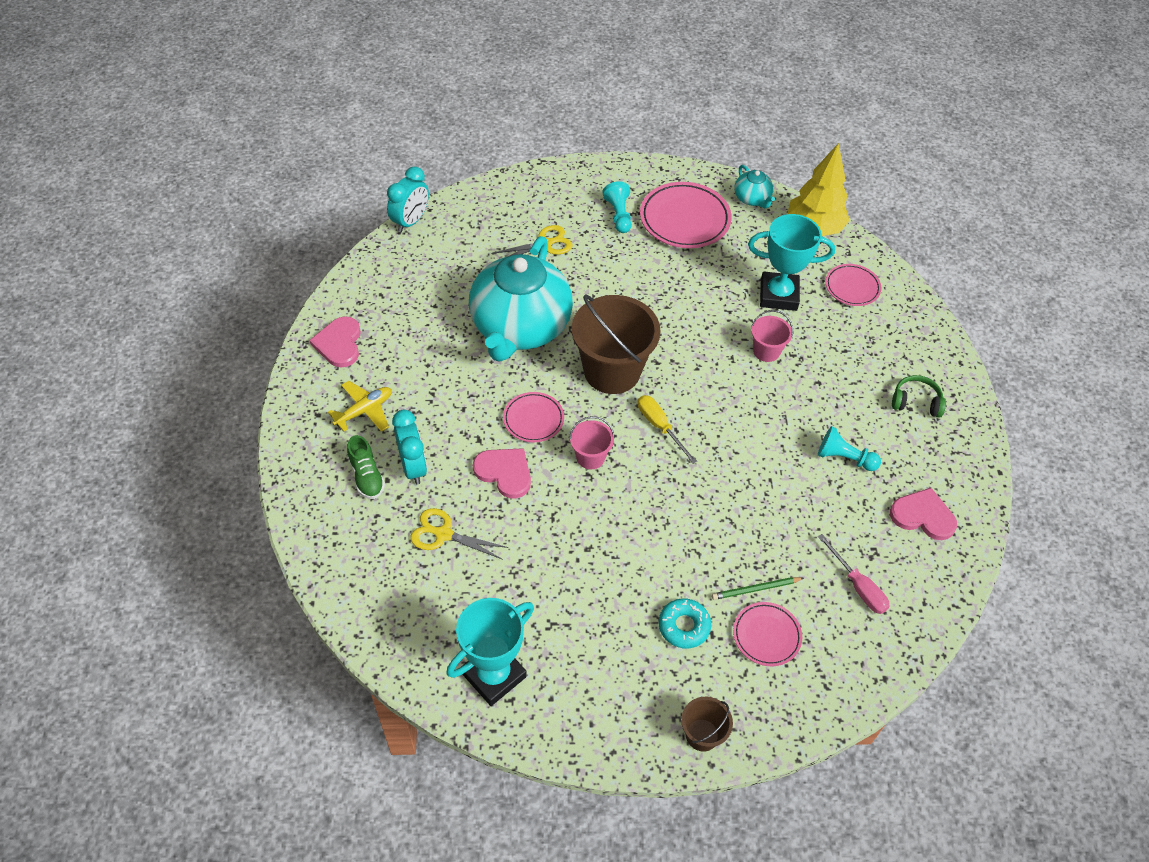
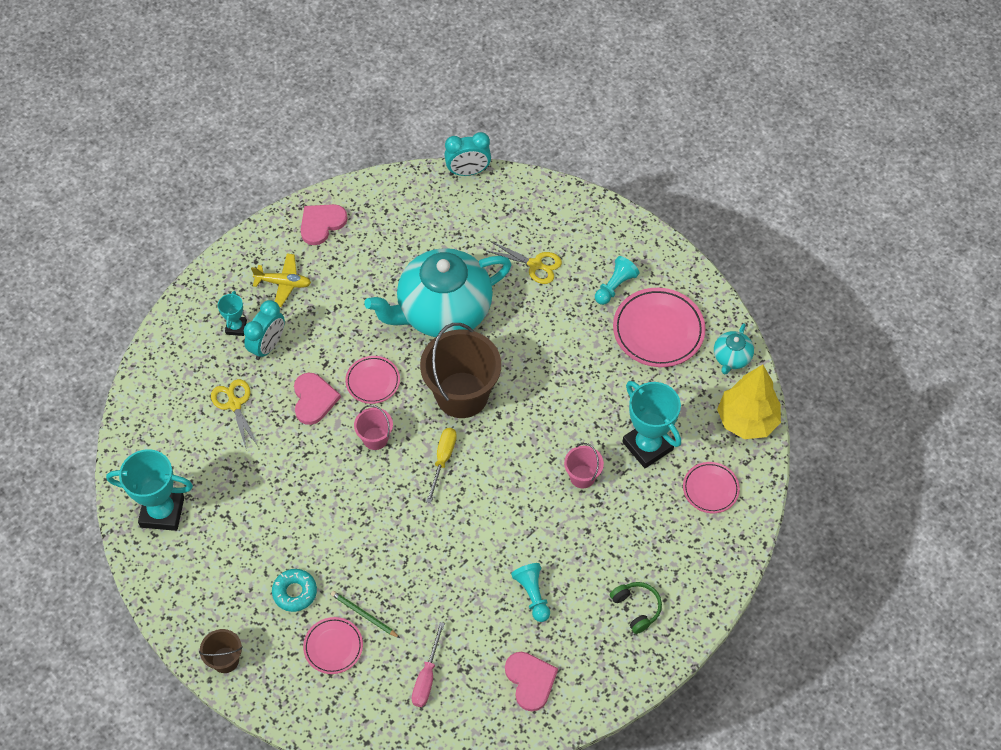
camera: 50 degrees right, 5 degrees up
green shoe [347,435,385,499] -> turquoise trophy [218,291,247,336]

